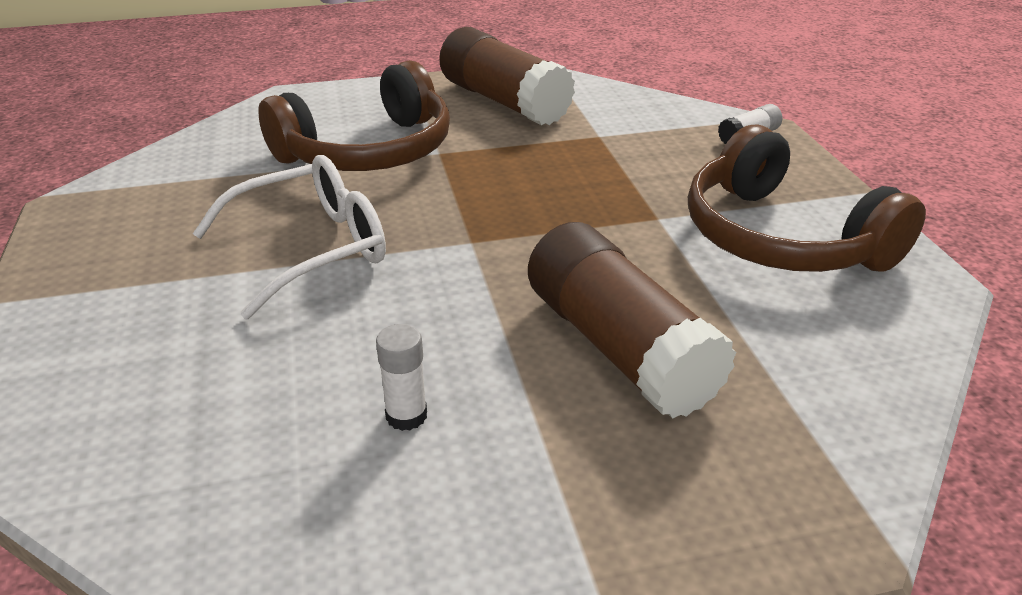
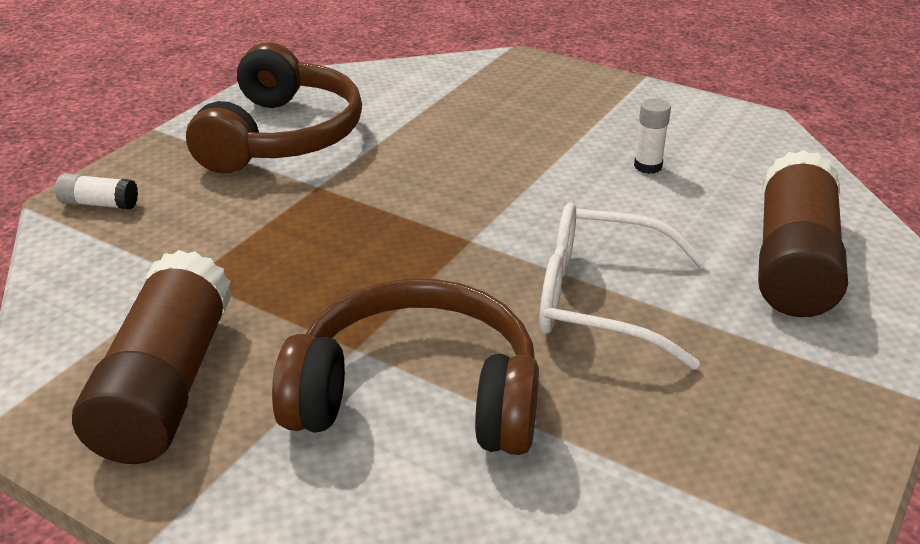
camera: 135 degrees left, 0 degrees up
brown glue stick [528,222,737,419] -> brown glue stick moved to [758,150,848,317]

